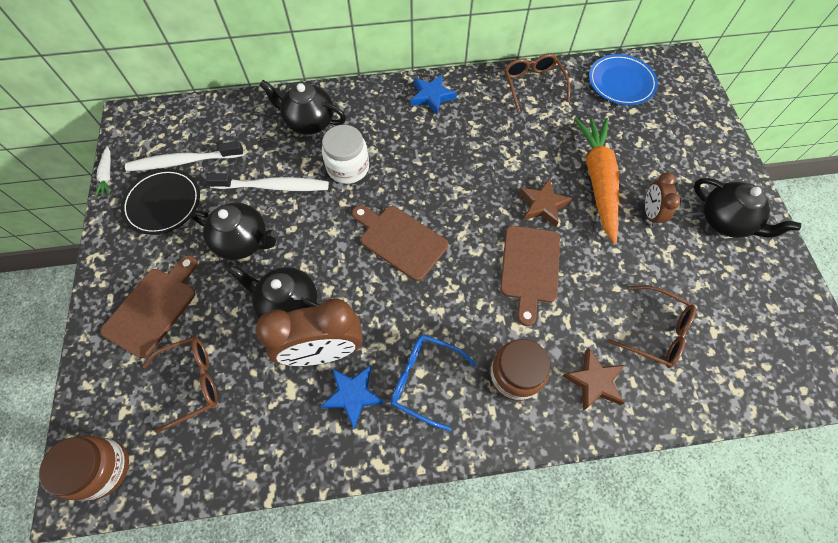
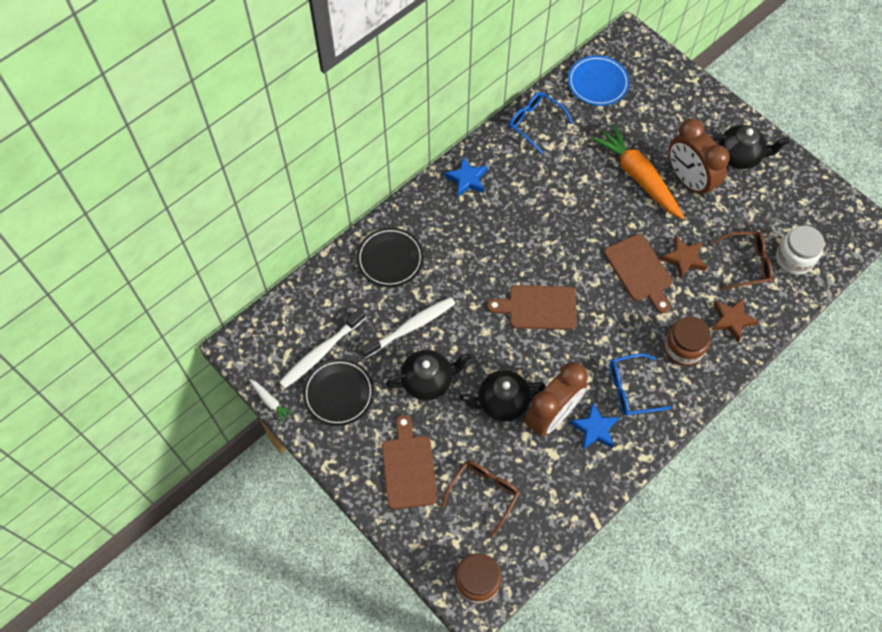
camera: 35 degrees left, 0 degrees up
black teapot [260,80,346,135] -> black plate [357,228,424,287]
white jar [322,125,369,184] -> white jar moved to [776,225,824,275]
brown glasses [504,53,570,112] -> blue glasses [509,92,573,154]
brown star [519,178,572,227] -> brown star moved to [661,236,707,279]
brown clock [645,172,681,227] -> brown clock [669,119,730,198], size x1.88

